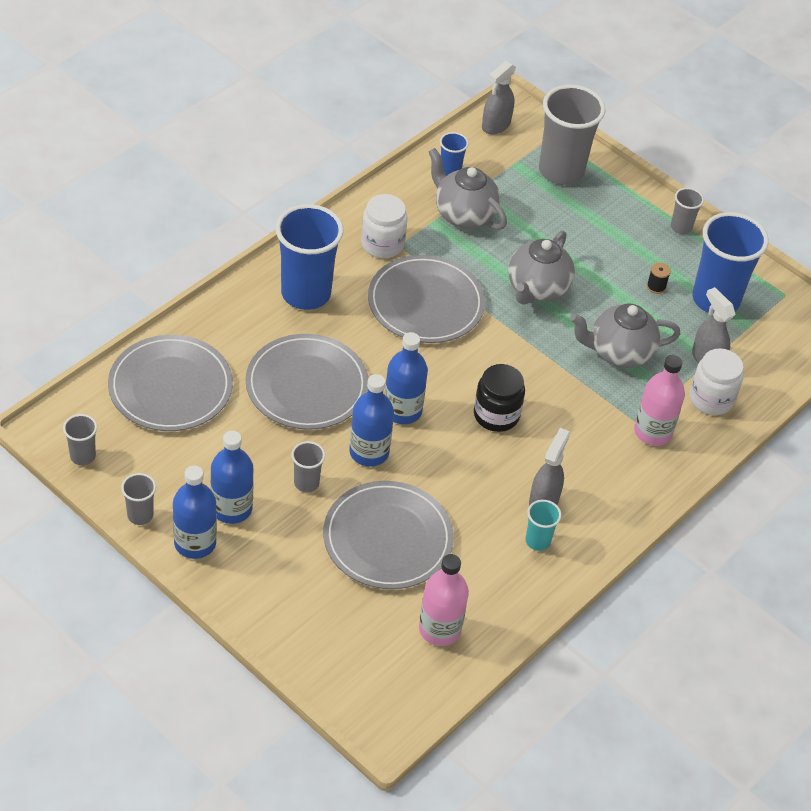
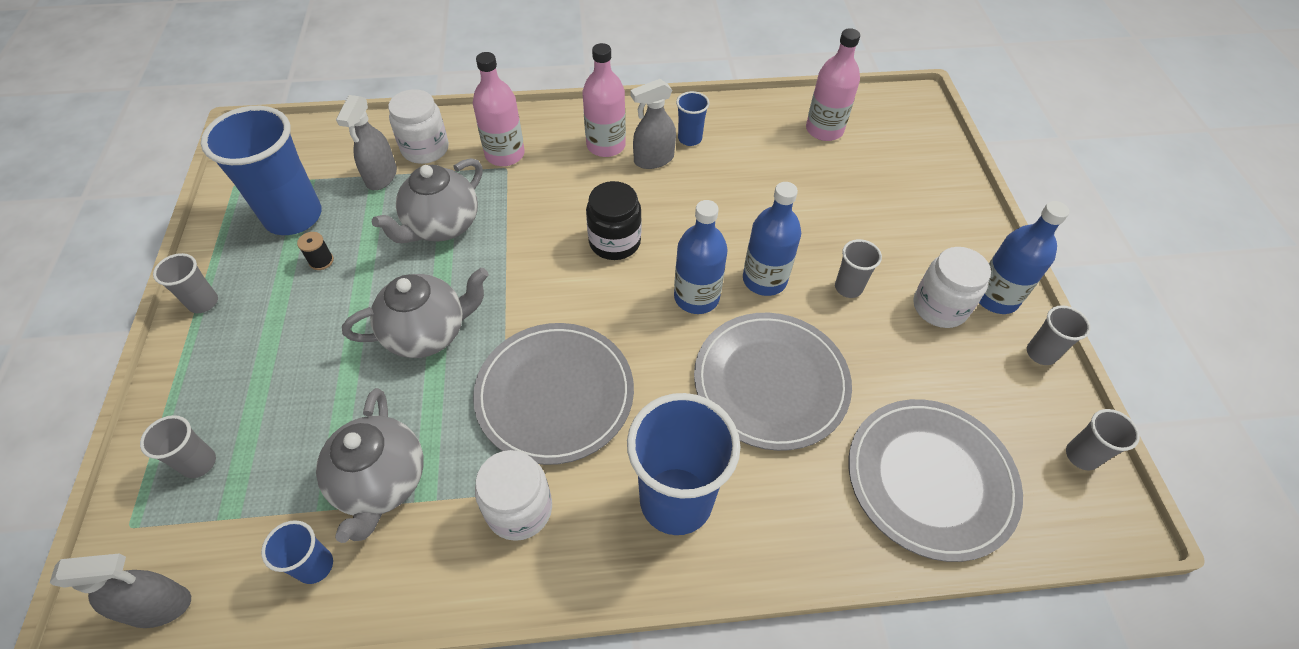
camera: 135 degrees left, 5 degrees up
blue bottle [210,431,254,524] -> white jar [913,247,991,328]
grey plate [323,481,454,589] -> none
turquoise cup [525,500,562,551] -> blue cup [676,91,710,146]
grey cup [539,85,605,185] -> grey cup [140,415,216,478], size x0.47
grey teapot [570,303,681,368] -> grey teapot turned 90 degrees clockwise [372,158,483,243]
none -> pink bottle [582,43,626,157]

